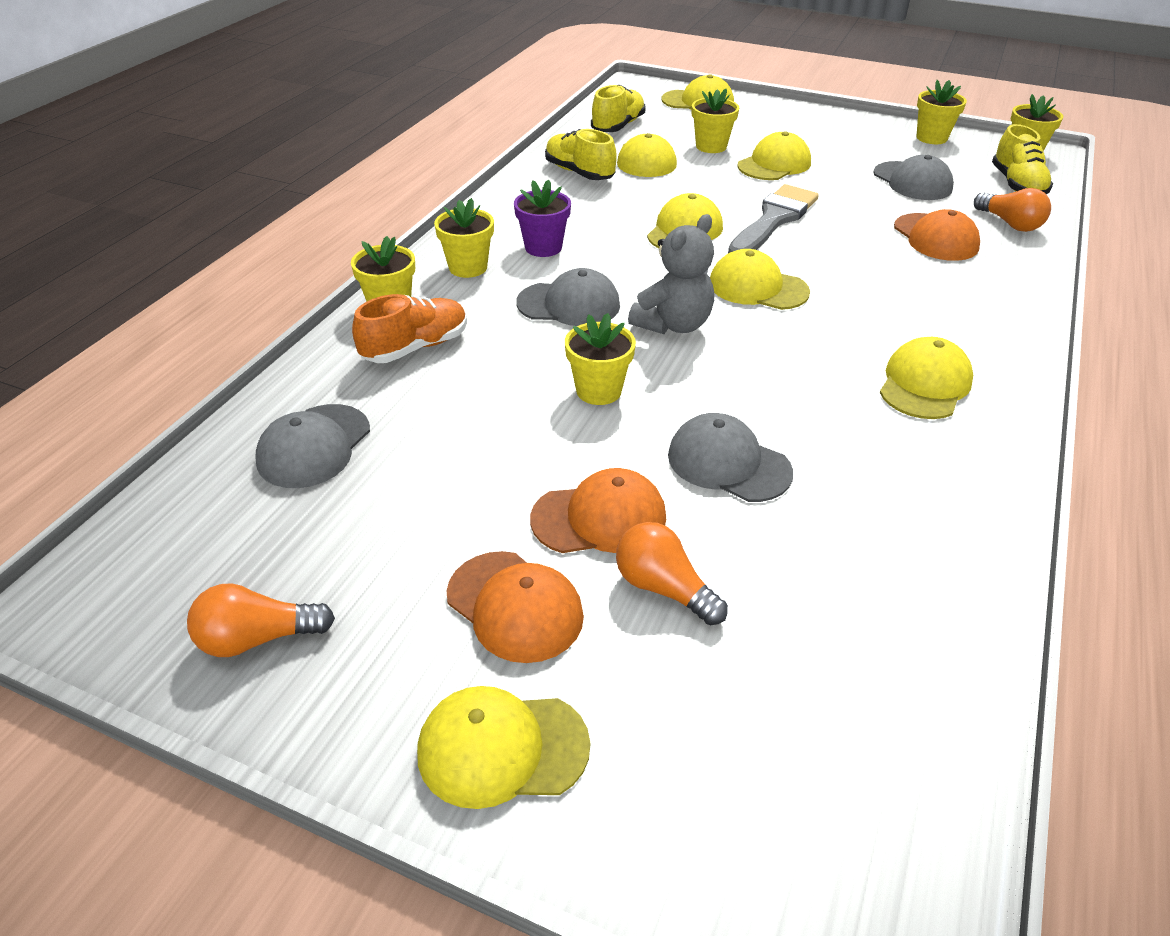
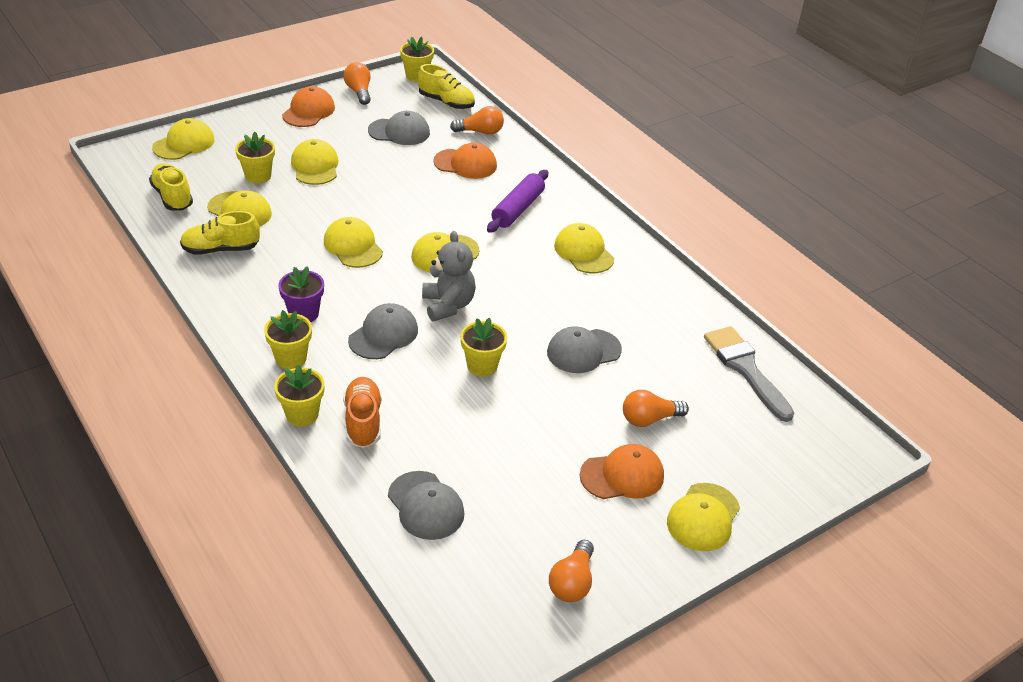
camera: 60 degrees left, 0 degrees up
orange cap [530,468,666,553] -> orange cap moved to [282,86,335,127]
grey brush [728,184,819,253] -> grey brush moved to [704,326,794,422]
yellow flower pot [916,80,967,144] -> orange light bulb [343,62,371,105]
none -> purple rolling pin [487,170,548,233]

